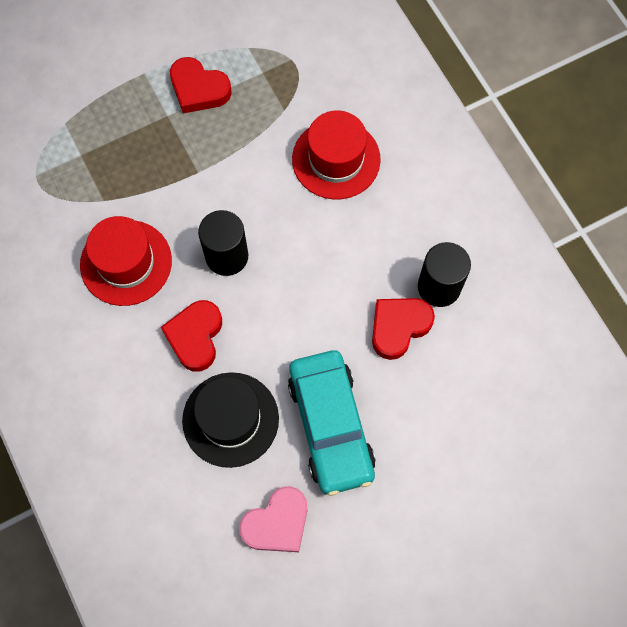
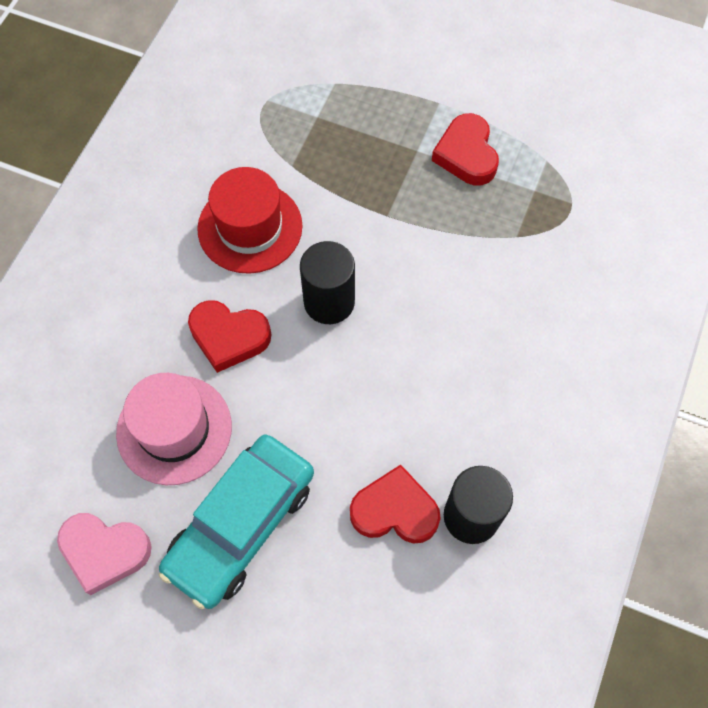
camera: 50 degrees right, 5 degrees down
red heart [161,300,222,372] -> red heart turned 135 degrees counterclockwise [188,300,271,373]
black hat [182,372,279,468] -> pink hat [116,373,232,485]
red hat [292,110,381,200] -> none

